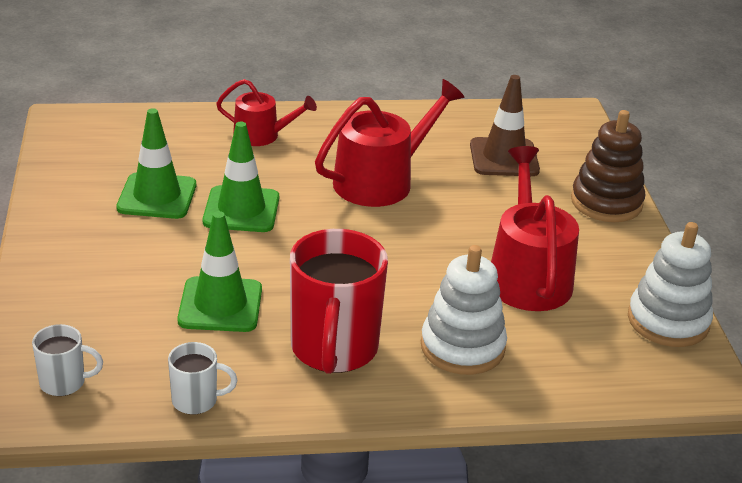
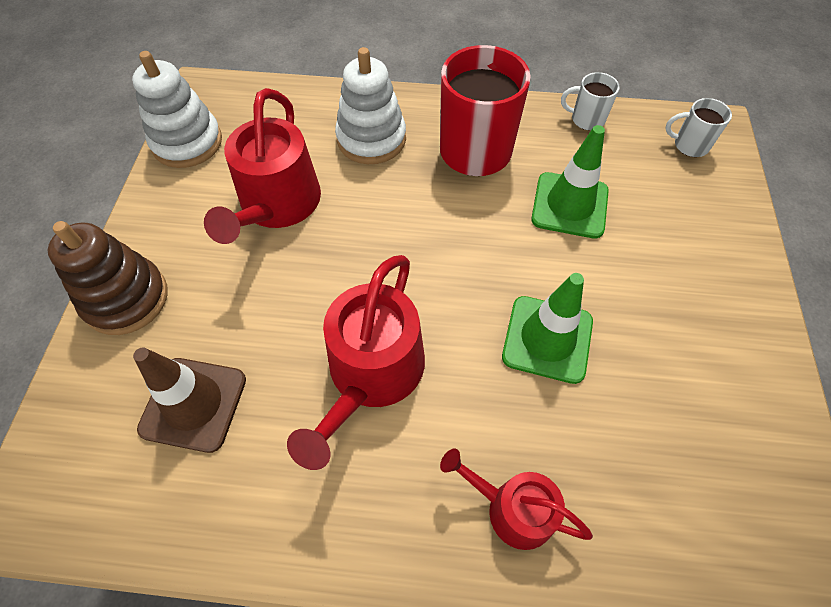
camera: 165 degrees left, 25 degrees up
green traffic cone [116,108,196,219] -> none
red watering can [315,79,465,207] -> red watering can turned 45 degrees counterclockwise [287,255,425,470]

